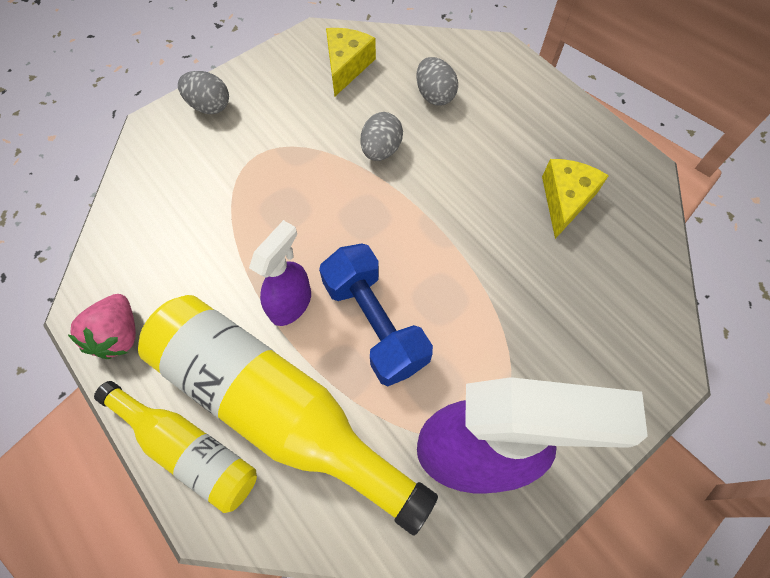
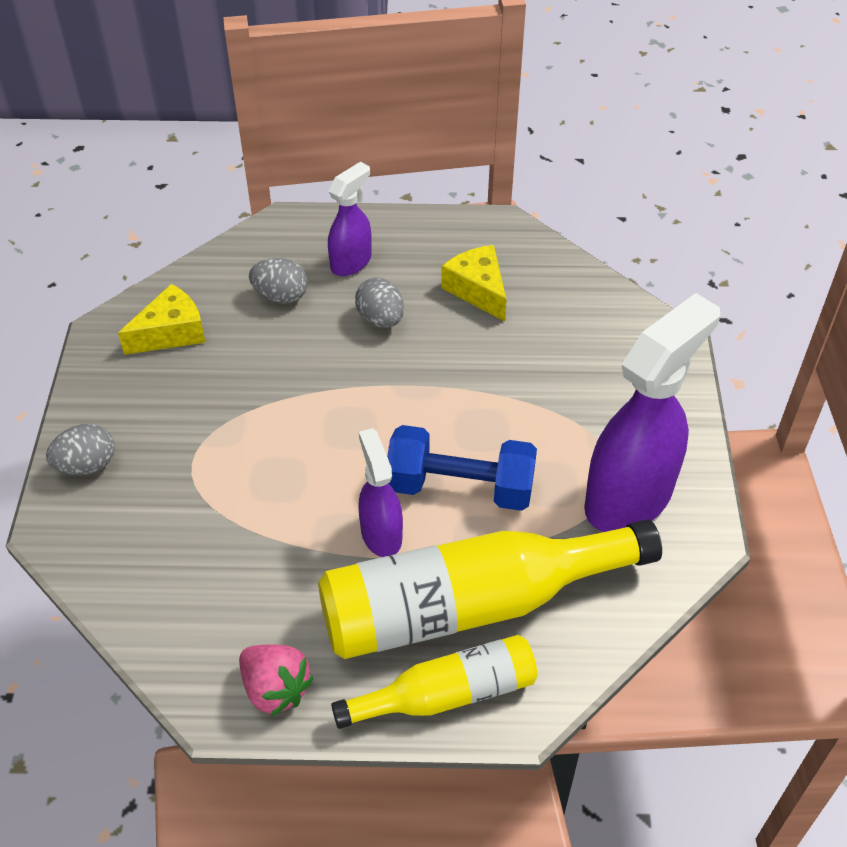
camera: 50 degrees left, 15 degrees down
yellow cheese [326,28,376,96] -> yellow cheese turned 90 degrees clockwise [118,284,206,355]
grey egg [361,112,403,161] -> grey egg moved to [355,278,404,328]
none -> purple spray bottle [328,162,372,276]

